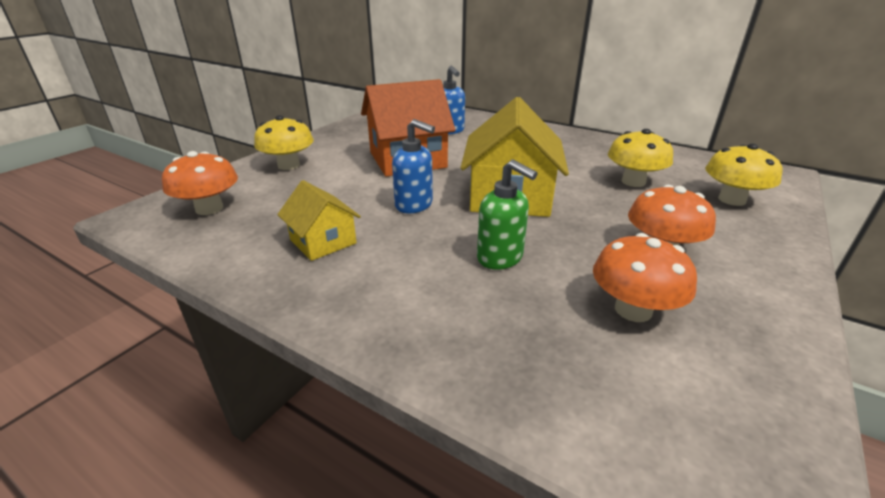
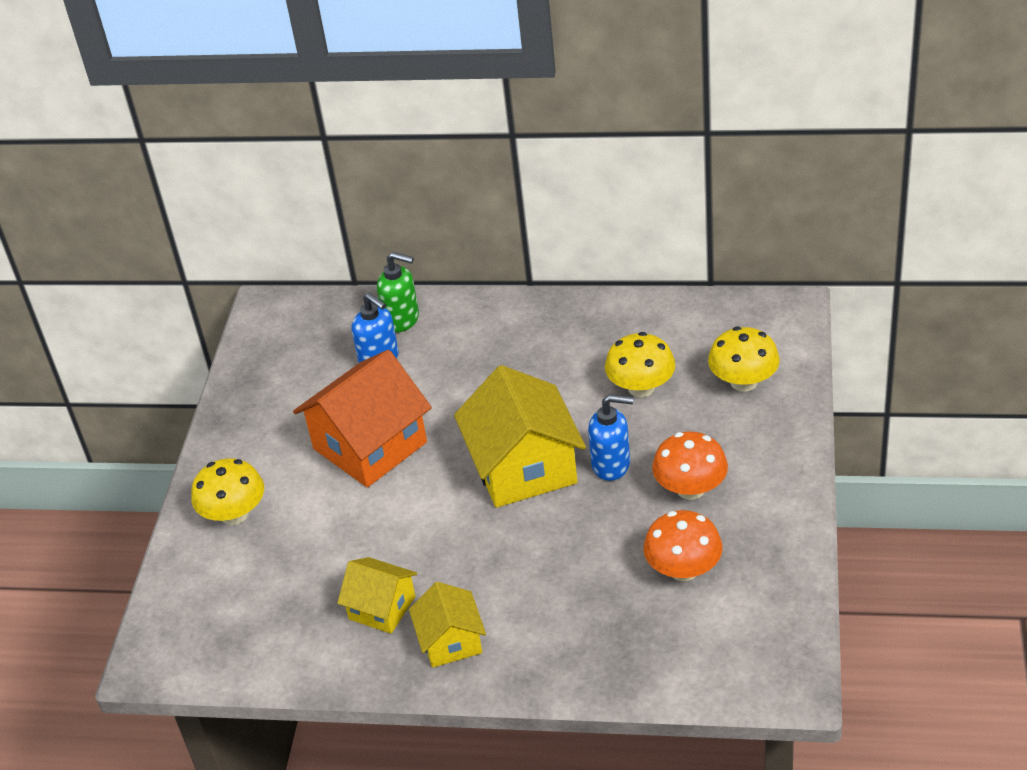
camera: 20 degrees left, 10 degrees up
orange mushroom [162,151,238,215] -> none
blue soap dispenser [392,119,435,214] -> blue soap dispenser moved to [588,394,634,481]
green soap dispenser [477,160,538,270] -> green soap dispenser moved to [377,252,419,332]
none -> yellow house [409,582,486,668]

